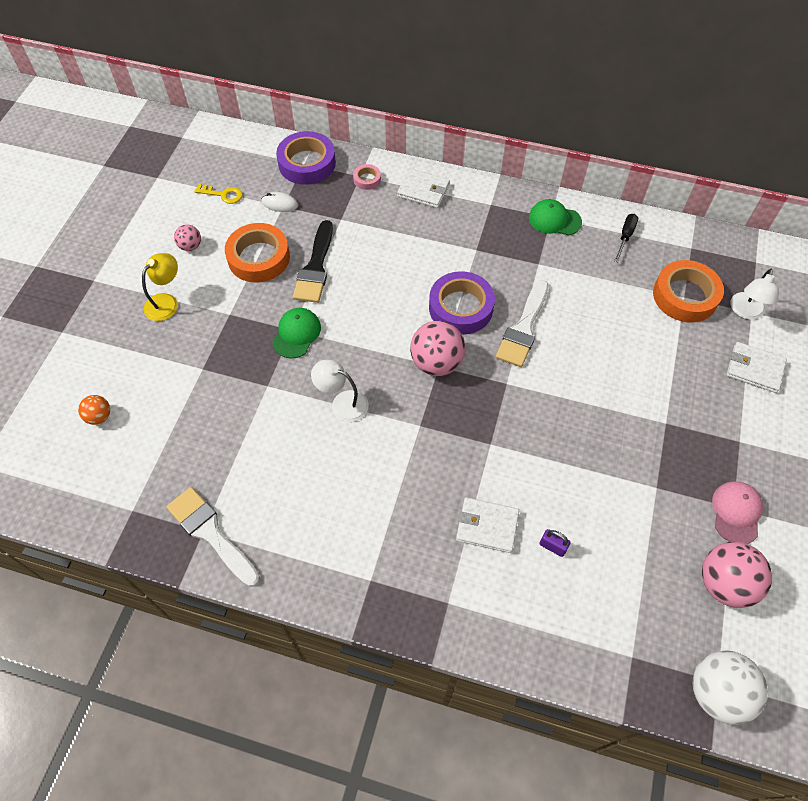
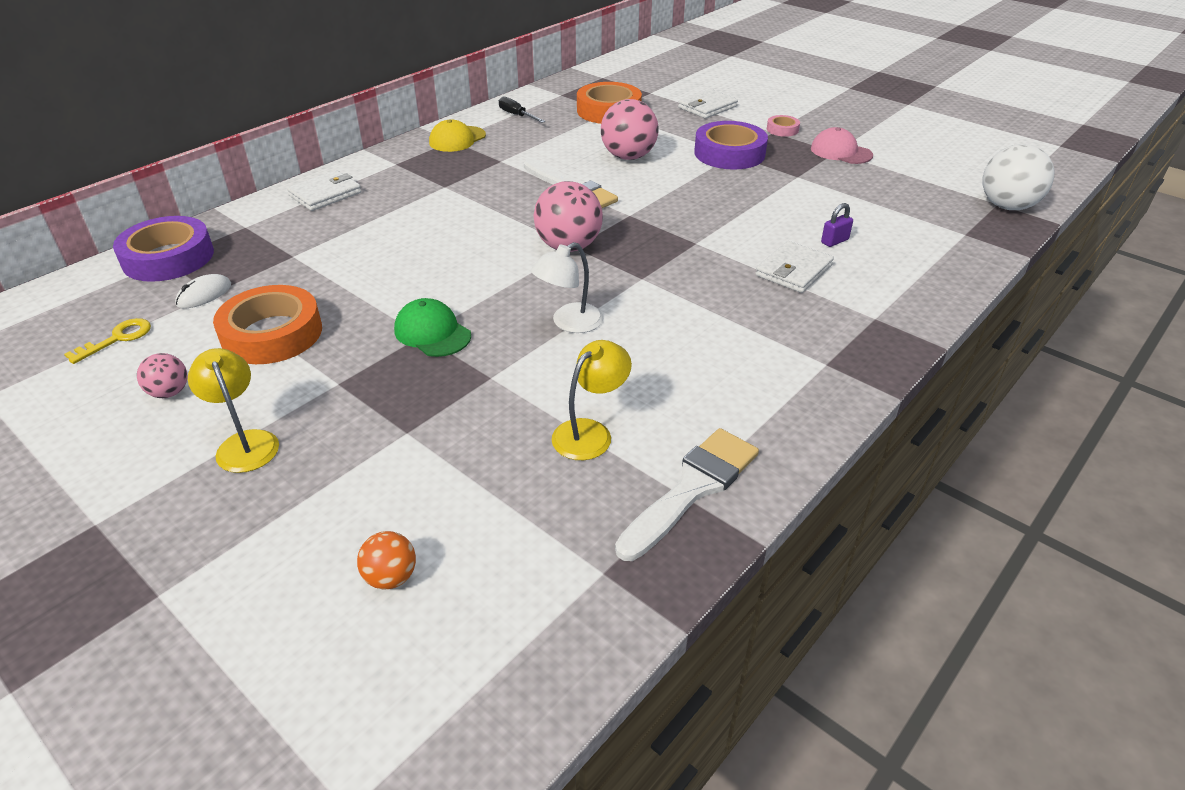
camera: 65 degrees left, 20 degrees down
white brush [166,487,260,587] -> white brush turned 150 degrees clockwise [615,428,759,561]
black brush [293,220,333,303] -> none
pink tape [353,164,381,190] -> pink tape moved to [767,115,800,137]
purple tape [429,271,495,335] -> purple tape moved to [694,121,768,170]
green cap [529,199,582,235] -> yellow cap [429,119,486,152]
pink ball [702,542,772,608] -> pink ball moved to [601,99,659,160]
white lamp [730,268,779,320] -> none
none -> yellow lamp [552,340,632,460]

